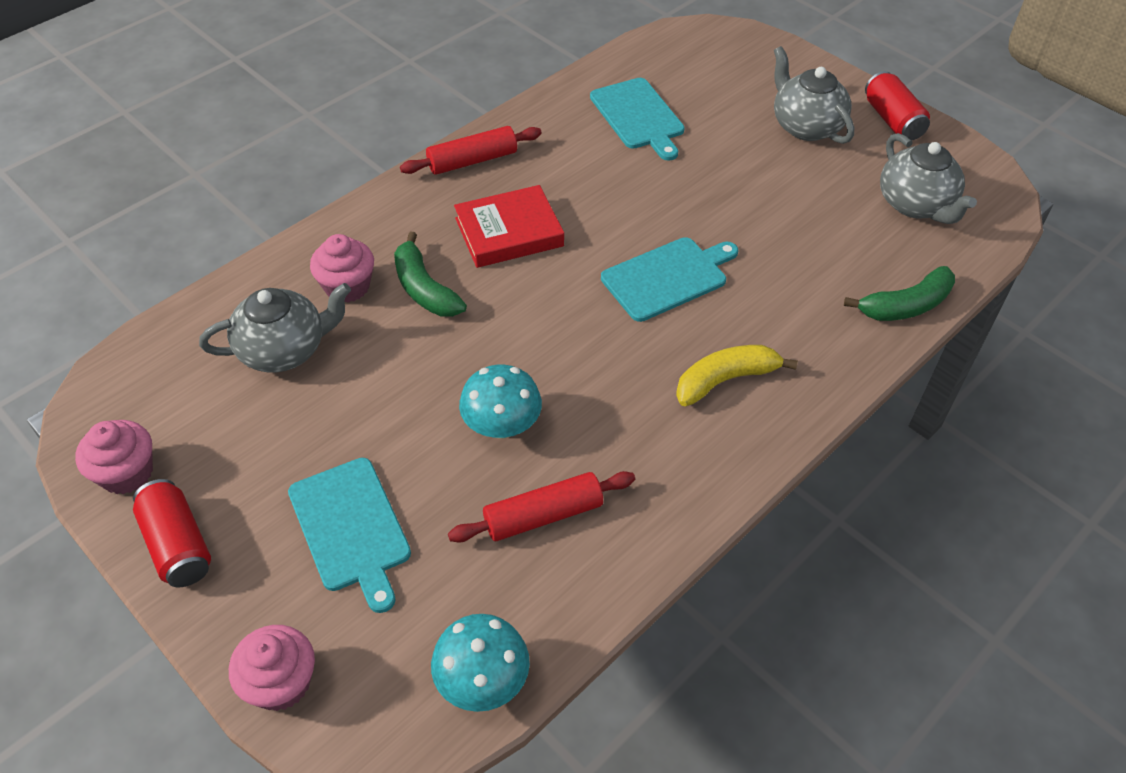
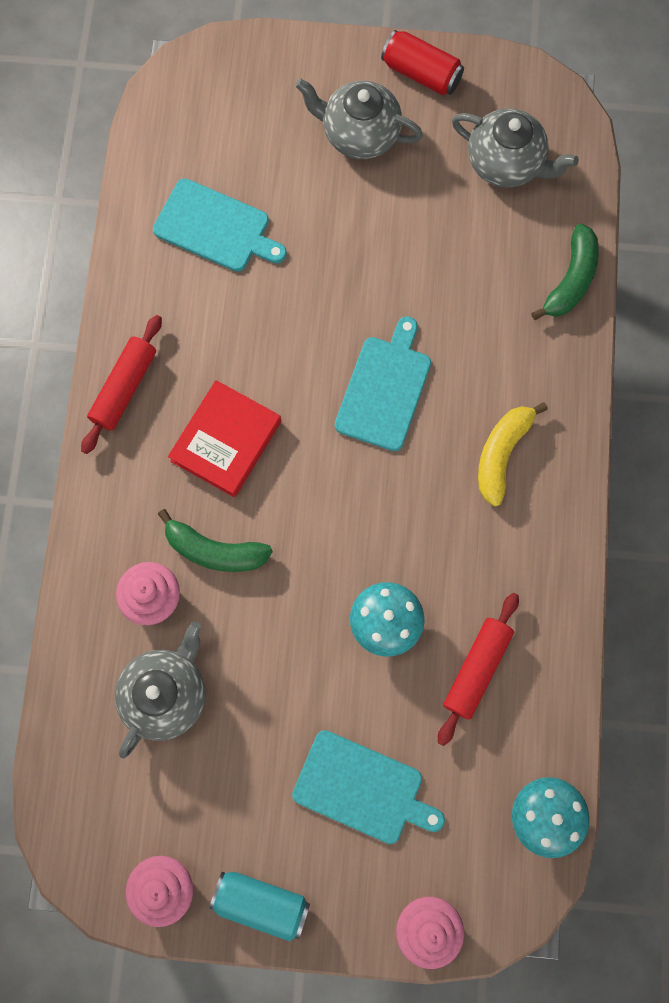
camera: 40 degrees left, 25 degrees up
red can [133,479,211,588] -> turquoise can [209,871,310,941]

